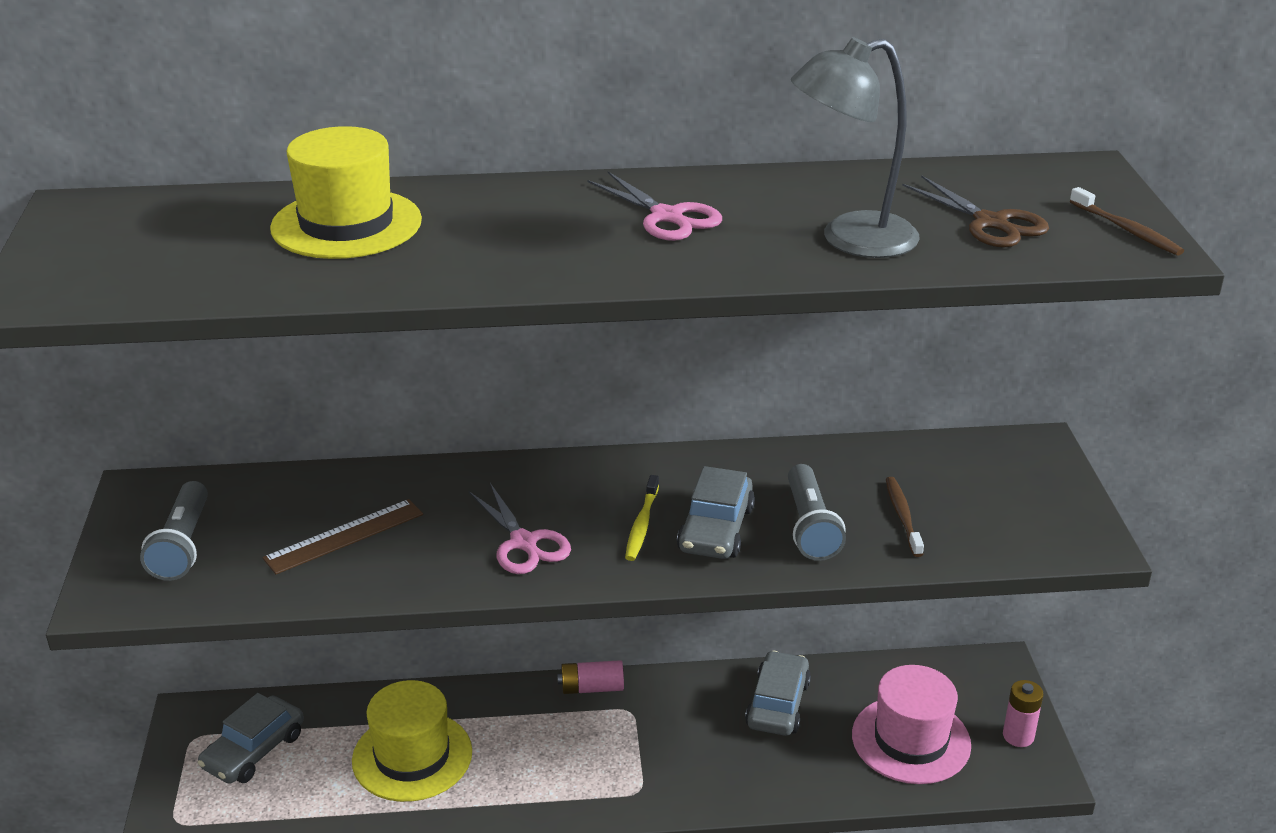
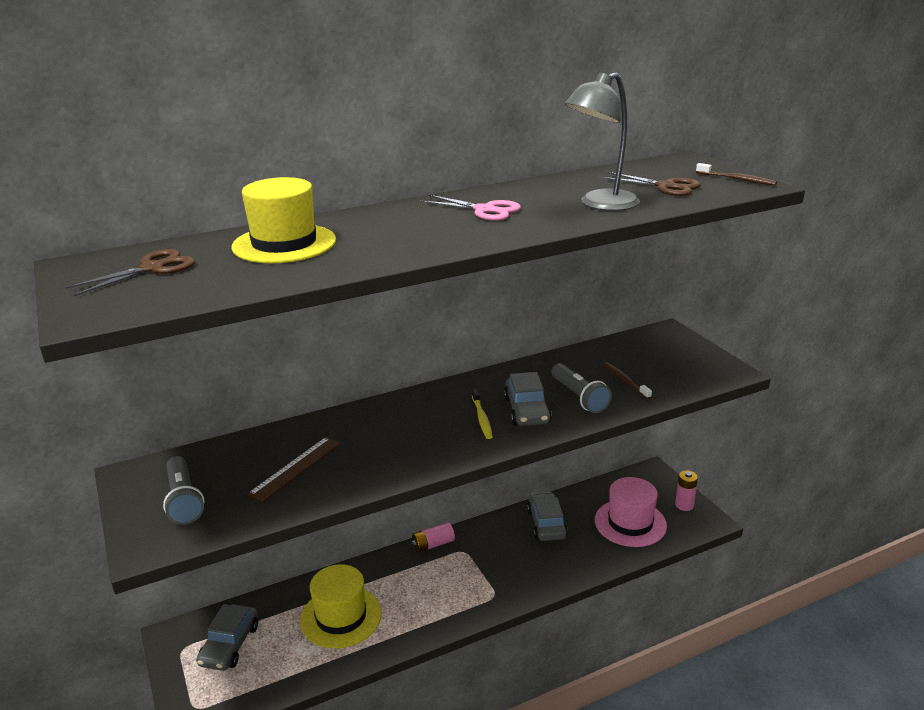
camera: 20 degrees left, 5 degrees down
pink scissors [469,483,571,574] -> none
none -> brown scissors [64,249,195,296]

